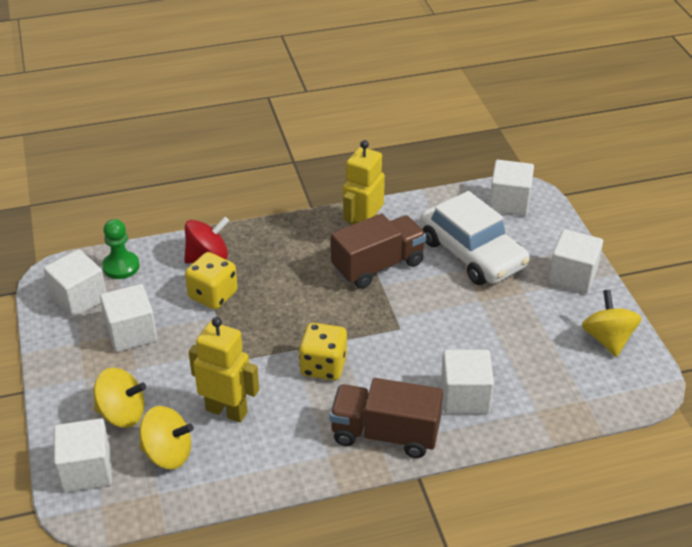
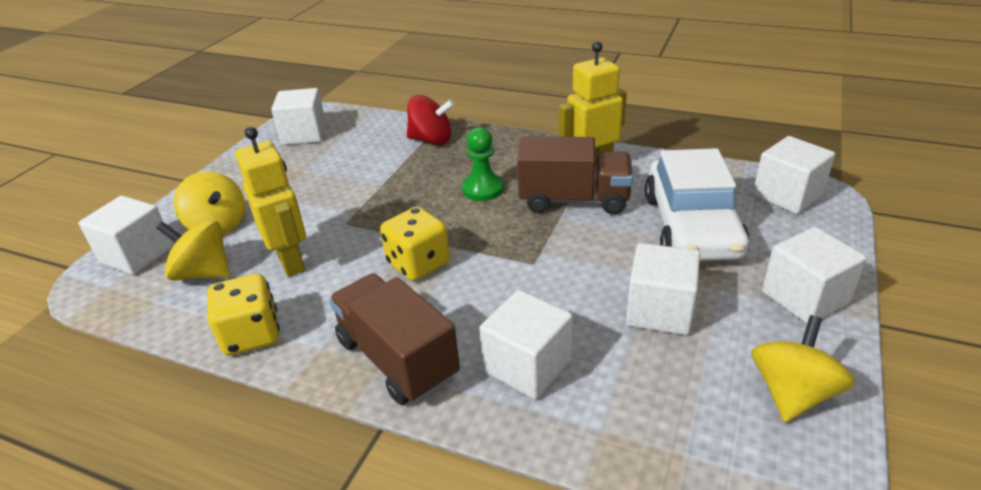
camera: 40 degrees right, 5 degrees down
white cube [100,284,157,352] -> white cube moved to [626,243,700,335]
green pawn [102,219,140,279] -> green pawn moved to [462,127,504,201]
yellow spinning top [139,406,194,469] -> yellow spinning top turned 150 degrees clockwise [156,220,230,281]
yellow dice [185,252,238,309] -> yellow dice moved to [207,274,280,355]

